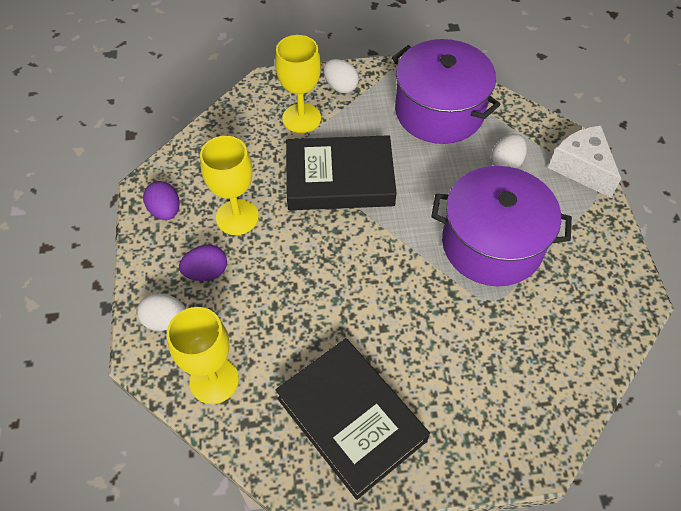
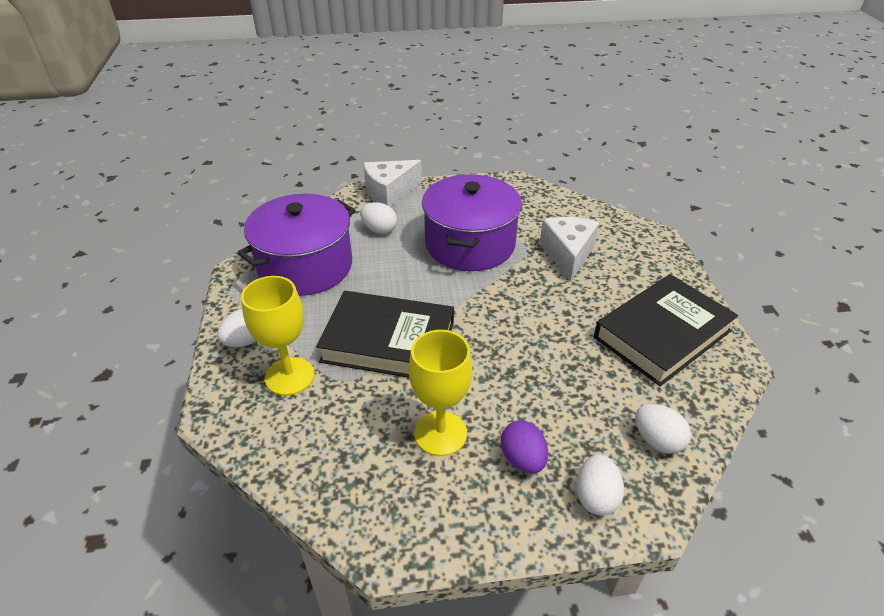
camera: 90 degrees left, 15 degrees down
purple egg [143,181,179,220] -> none
yellow goblet [167,307,239,404] -> white egg [635,404,691,454]
black book [286,135,397,210] -> black book turned 75 degrees counterclockwise [316,291,454,378]
none -> white cheese [540,217,600,282]

